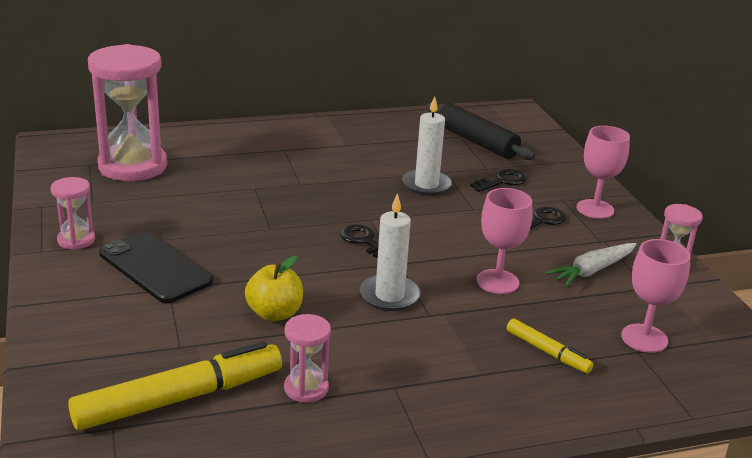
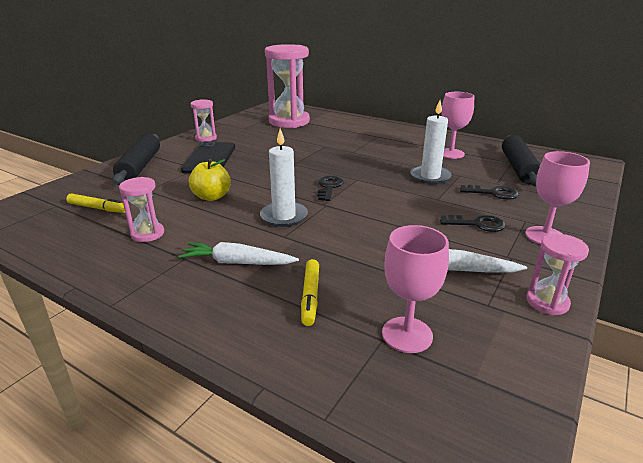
camera: 50 degrees right, 0 degrees up
yellow marker [68,341,282,431] -> yellow marker [66,193,125,213], size x0.50
pink goblet [476,188,532,294] -> pink goblet moved to [442,92,474,159]
none -> black rolling pin [112,134,160,185]
none -> white carrot [178,242,299,265]

